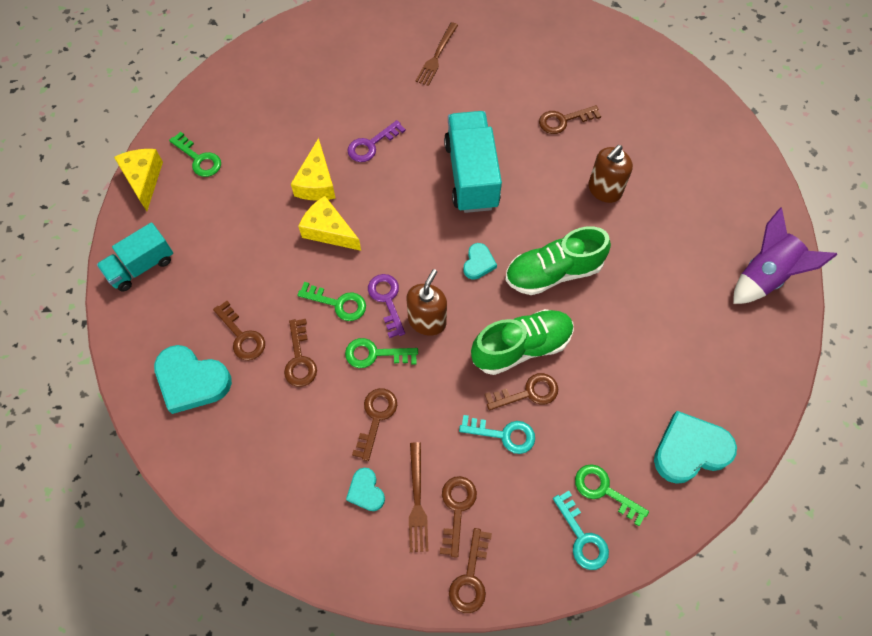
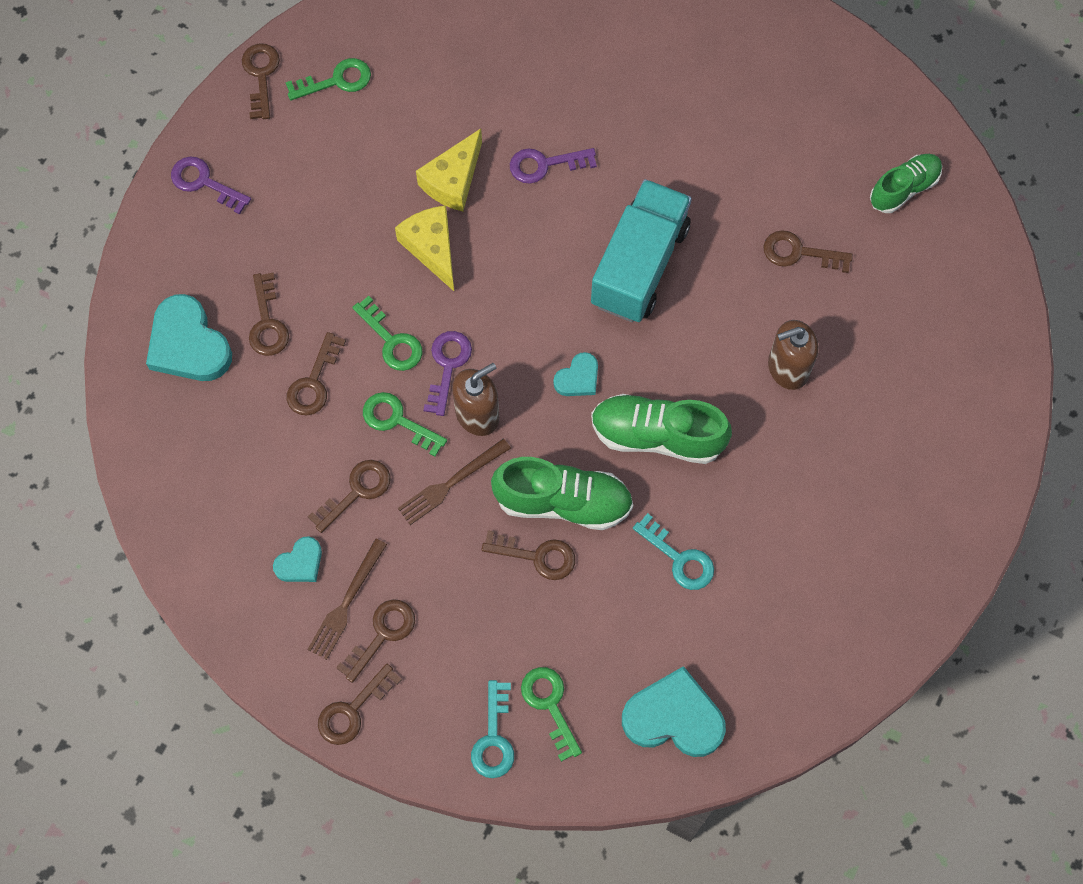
camera: 30 degrees right, 5 degrees up
turquoise truck [97,222,173,292] -> purple key [171,157,251,215]
yellow cheese [114,149,163,211] -> brown key [242,43,280,119]
green key [169,132,221,177] -> green key turned 90 degrees counterclockwise [285,58,371,101]
turquoise heart [346,468,385,511] -> turquoise heart turned 135 degrees counterclockwise [273,536,322,582]
brown fork [415,22,458,86] -> brown fork moved to [398,439,511,525]
turquoise key [459,415,535,454] -> turquoise key moved to [633,513,714,590]
purple rocket [733,207,837,304] -> none
none -> green shoe [870,154,942,213]

